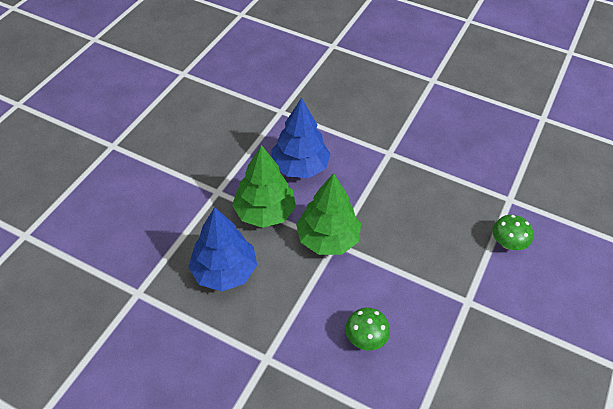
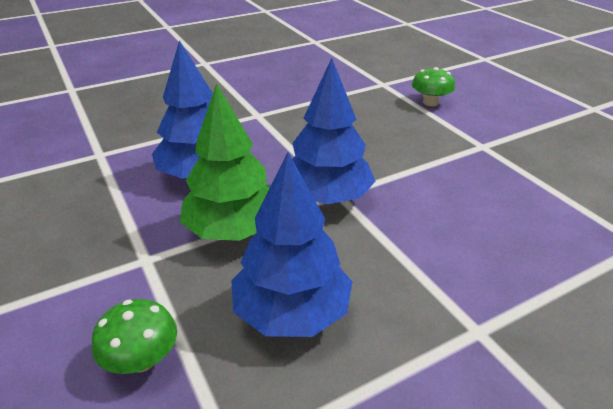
camera: 55 degrees left, 15 degrees down
green tree [296,173,361,255] -> blue tree [292,58,376,204]
green mushroom [345,308,390,350] -> green mushroom moved to [92,299,177,374]

